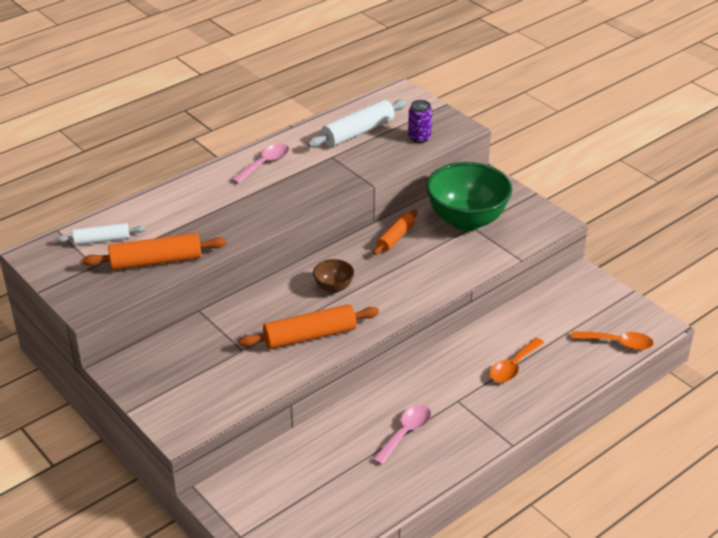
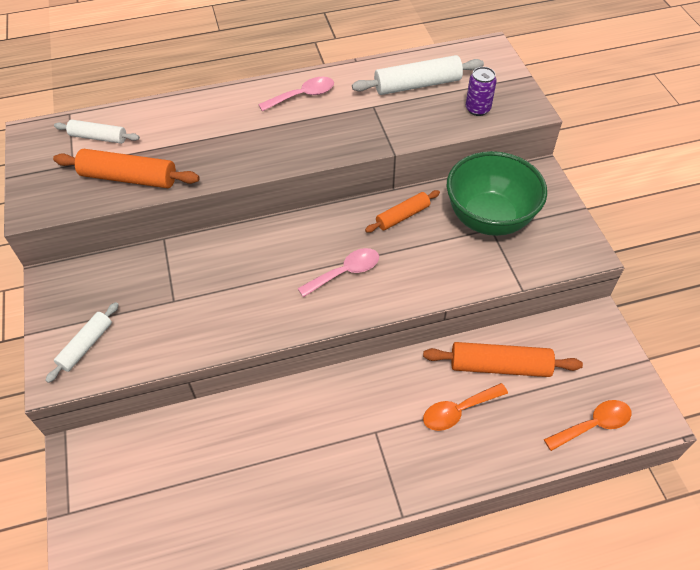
camera: 25 degrees right, 15 degrees up
orange rolling pin [239,304,379,349] -> orange rolling pin moved to [423,342,583,377]
brown bowl [313,259,354,293] -> none
pink spoon [373,405,431,465] -> pink spoon moved to [297,248,379,297]
orange spoon [571,331,654,350] -> orange spoon turned 60 degrees counterclockwise [544,400,632,451]
none -> white rolling pin [45,302,119,383]

